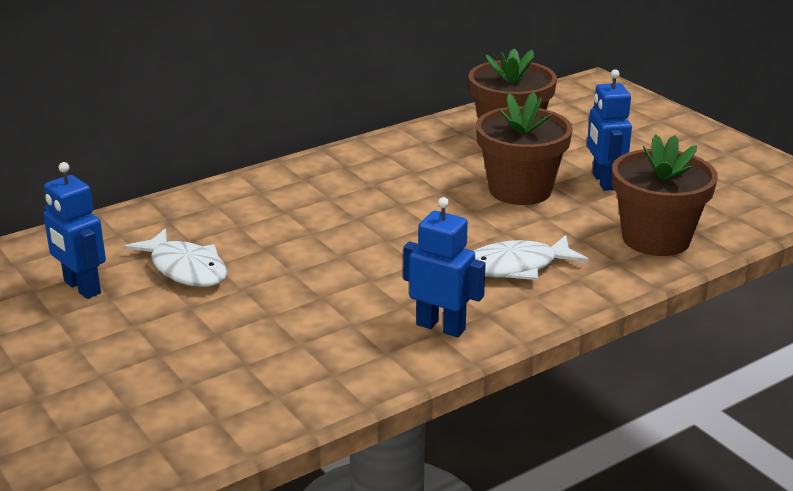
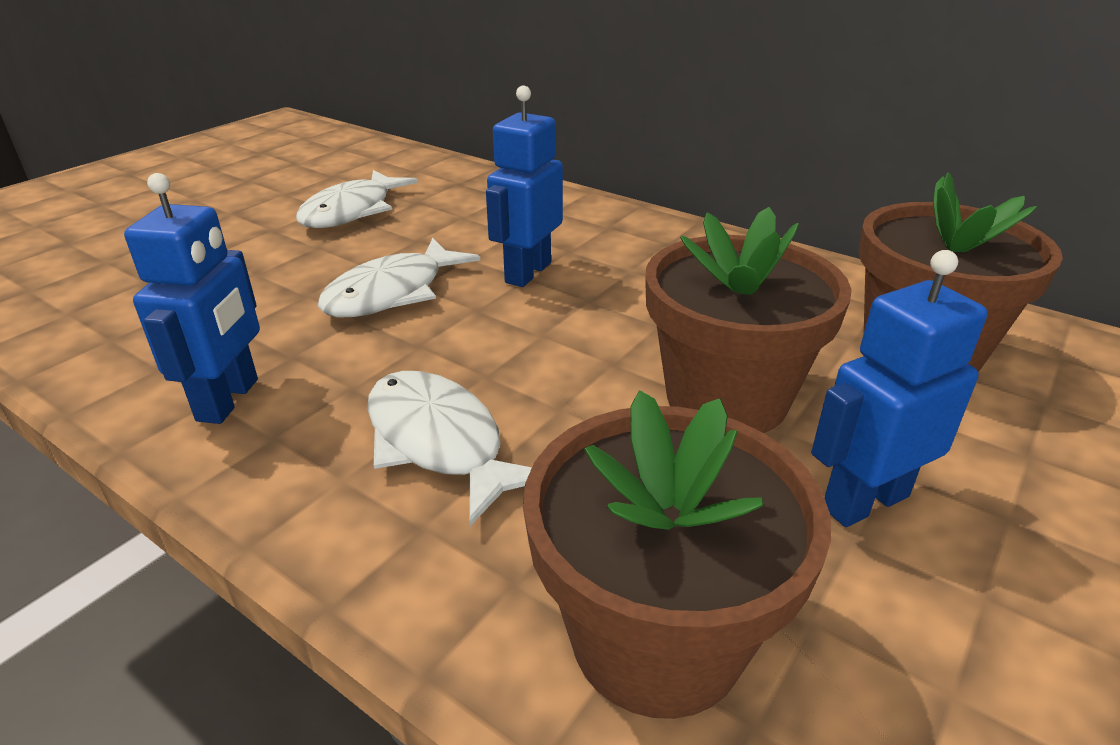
camera: 70 degrees right, 5 degrees up
blue robot [43,162,106,299] -> blue robot moved to [486,85,563,287]
none -> white fish [318,238,480,318]

